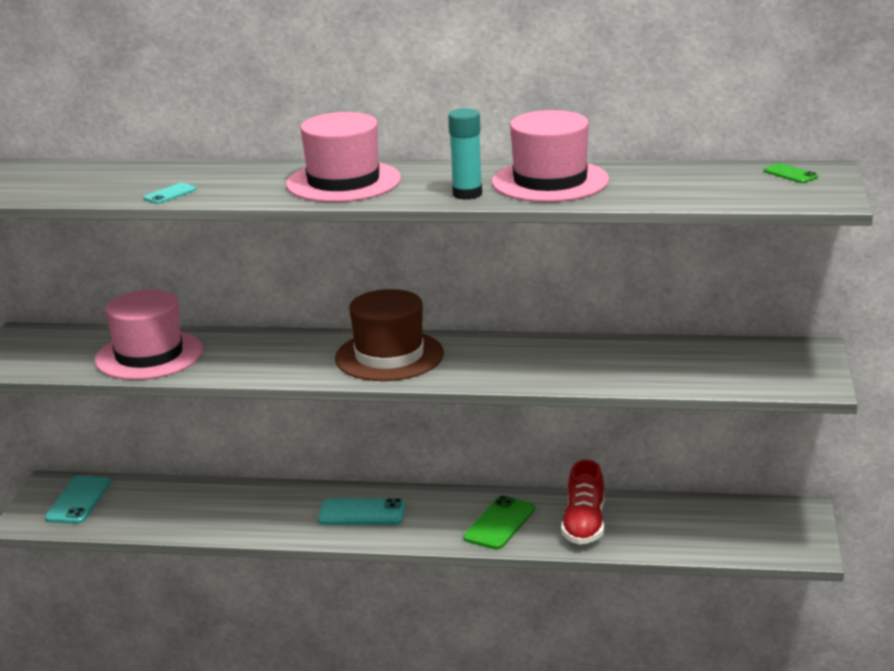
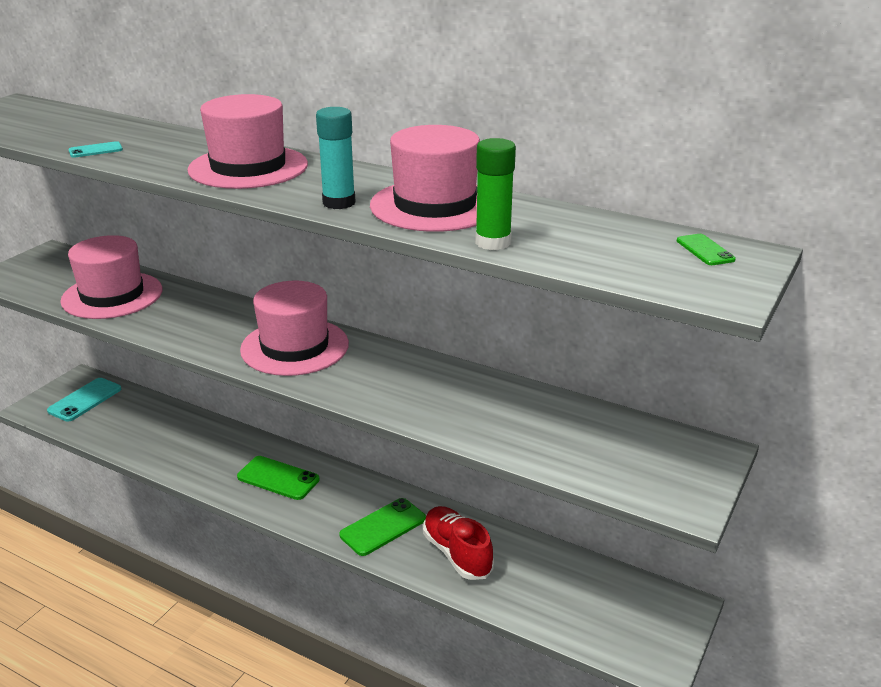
camera: 20 degrees right, 5 degrees up
turquoise phone [318,498,405,525] -> green phone [237,456,320,500]
brown hat [335,289,444,381] -> pink hat [240,281,349,376]
red shoe [561,460,604,545] -> red shoe turned 120 degrees clockwise [423,506,494,580]
none -> green glue stick [475,138,516,250]

